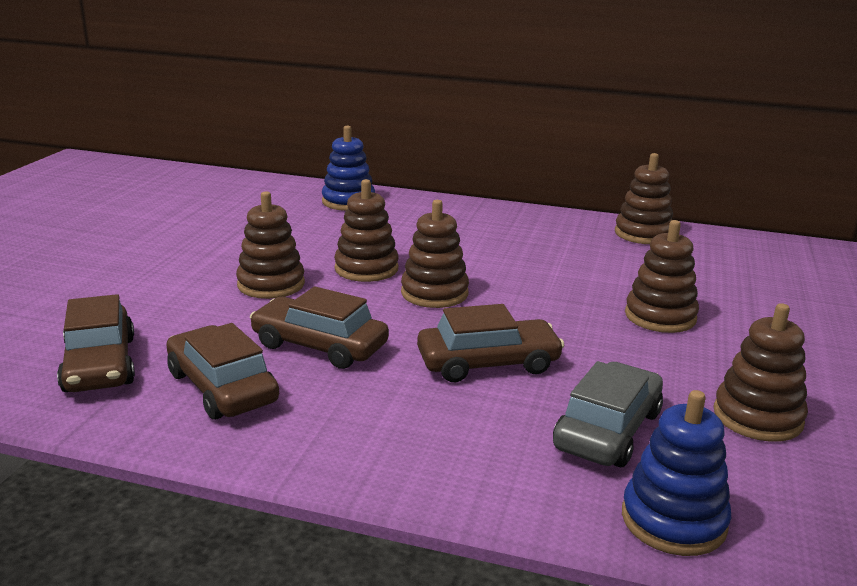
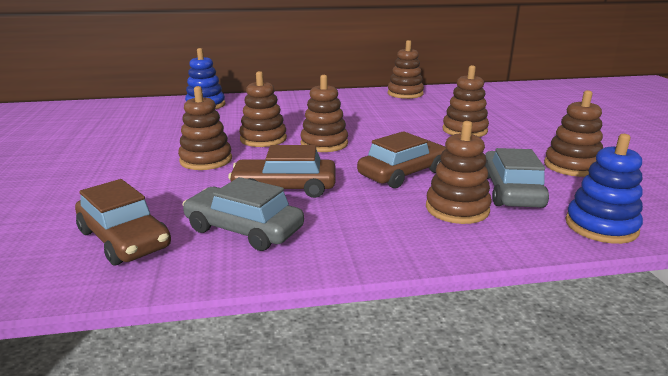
camera: 25 degrees left, 0 degrees up
brown car [166,323,279,420] -> grey car [182,177,304,251]
none -> brown stacking toy [426,121,492,224]

